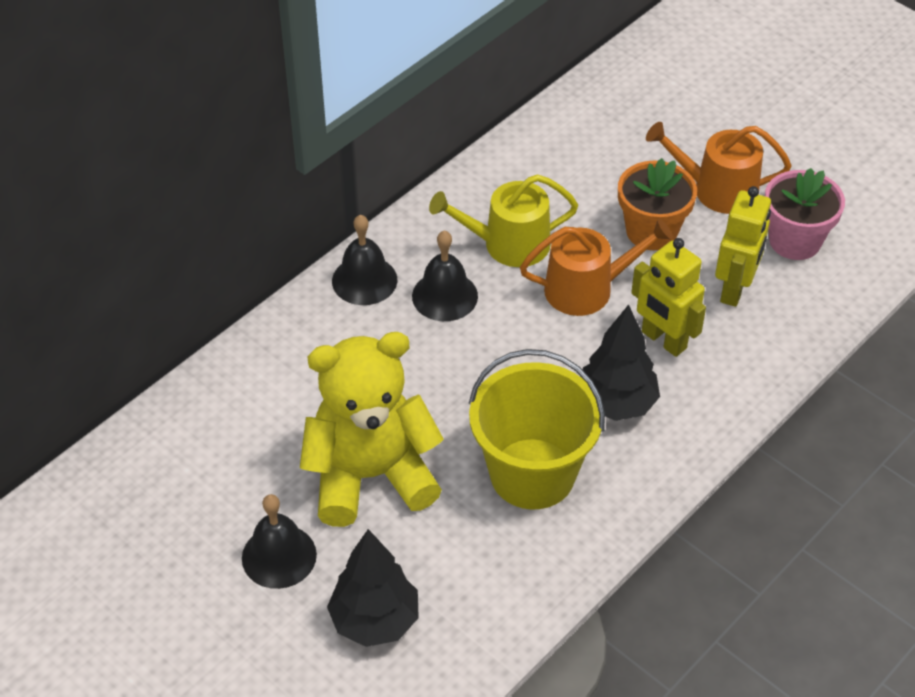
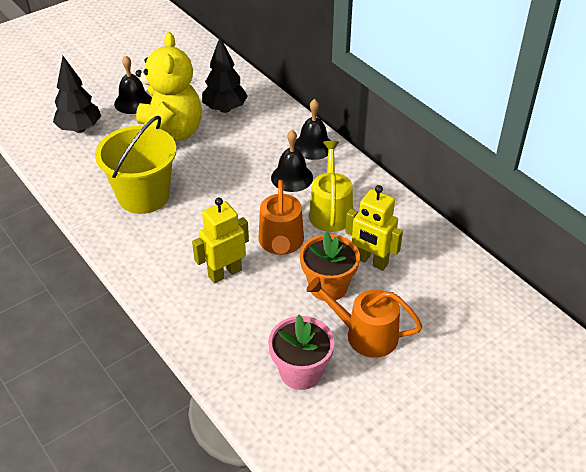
camera: 100 degrees right, 5 degrees down
black tree [580,304,660,421] -> black tree moved to [202,37,248,113]
orange watering can [646,122,791,214] -> orange watering can turned 90 degrees counterclockwise [306,277,422,358]
yellow robot [715,186,771,307] -> yellow robot moved to [345,185,403,271]

